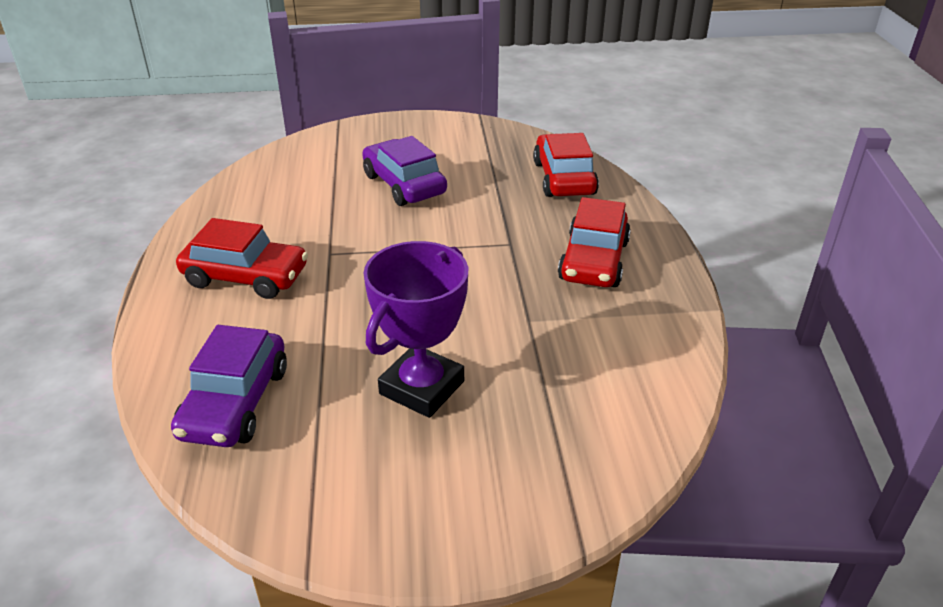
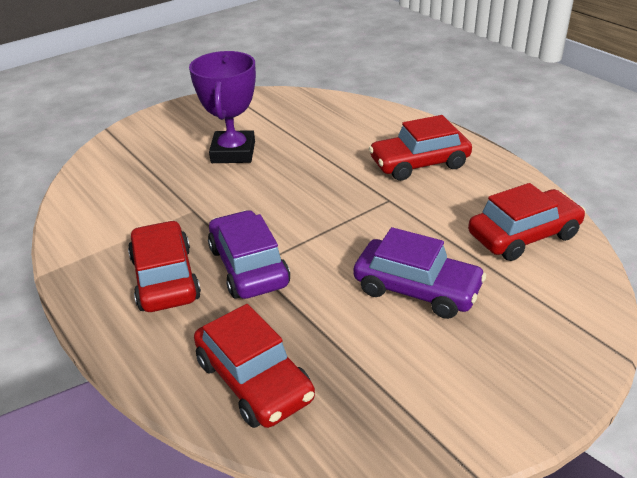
camera: 150 degrees right, 0 degrees up
purple car [171,325,287,447] -> purple car moved to [208,210,290,299]
none -> red car [468,183,586,261]

